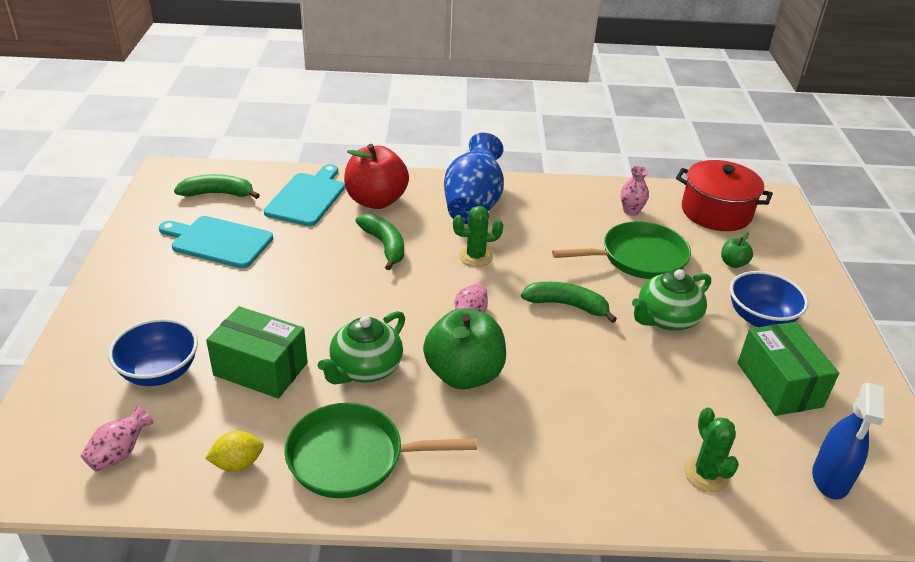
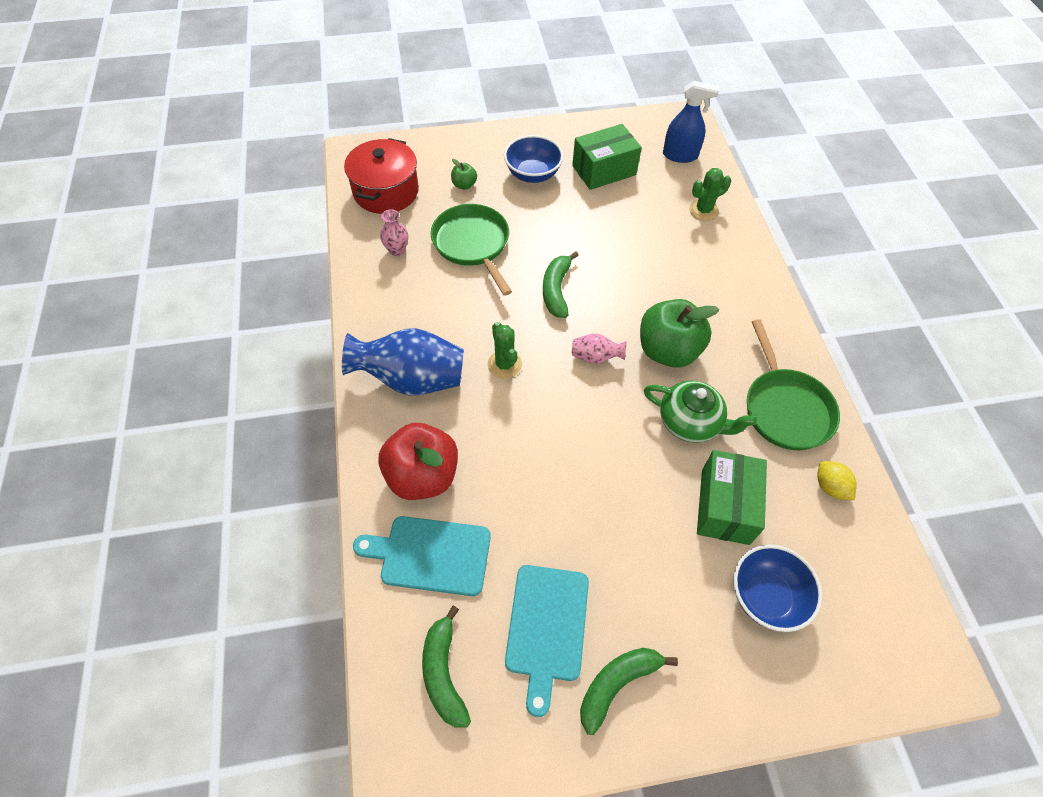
camera: 100 degrees left, 20 degrees up
pink vase [81,406,154,472] -> none
green banana [356,214,404,270] -> green banana moved to [580,648,678,735]
green teapot [632,269,711,331] -> none

